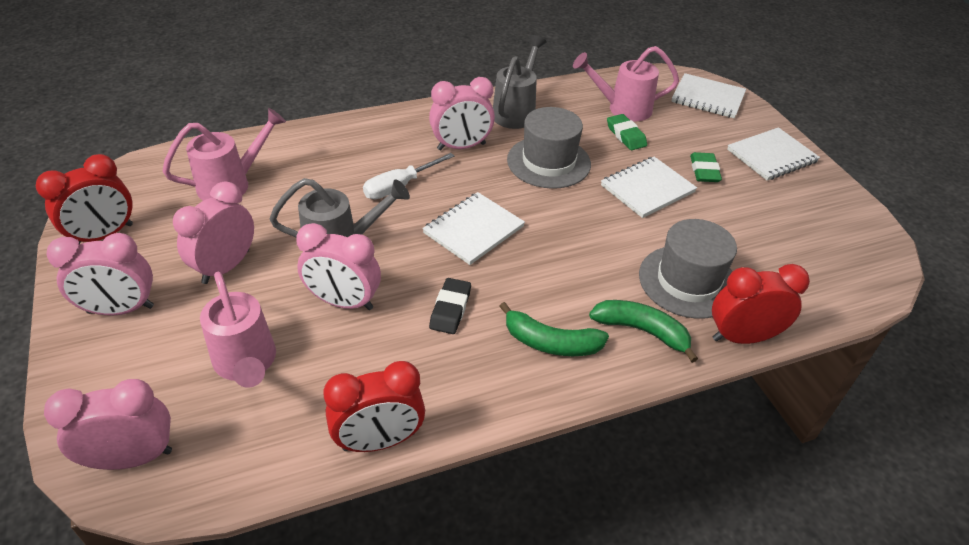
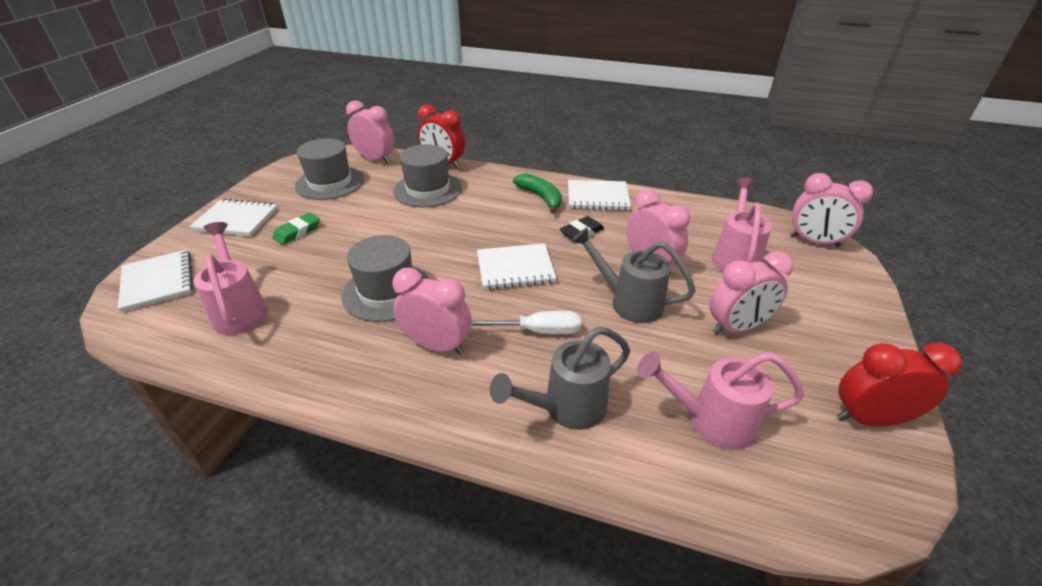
camera: 140 degrees left, 5 degrees down
pink clock [46,233,154,315] -> pink clock moved to [346,100,394,164]
red clock [323,361,425,452] -> none
grey watering can [493,35,547,129] -> grey watering can moved to [490,327,630,430]
pink watering can [573,46,679,121] -> pink watering can turned 150 degrees counterclockwise [194,222,268,335]
green banana [589,300,698,363] -> none
white notebook [601,157,697,218] -> white notebook moved to [568,180,631,210]
green eraser [607,114,647,150] -> none
none -> grey hat [295,138,364,200]

